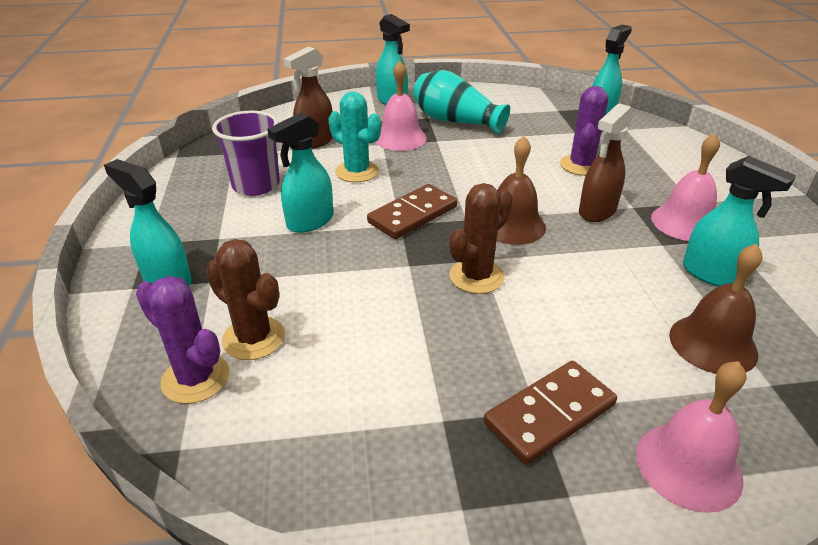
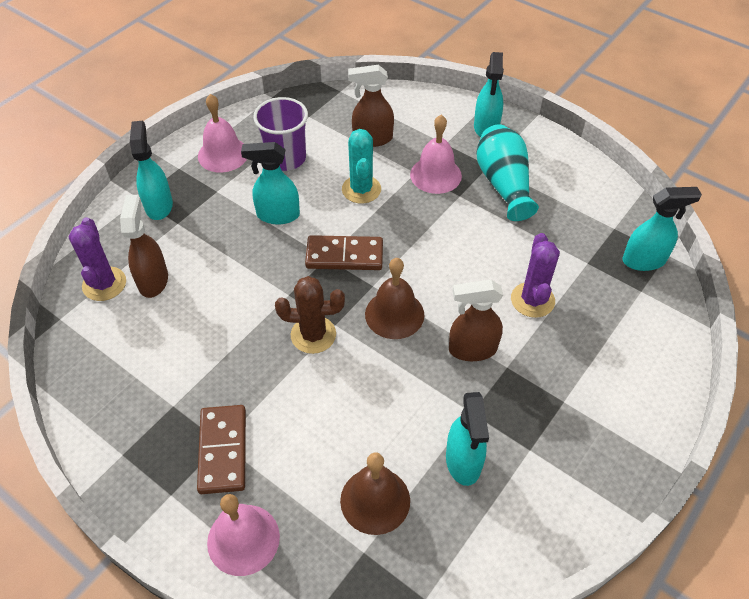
camera: 45 degrees right, 15 degrees up
brown cactus [206,239,285,360] -> brown spray bottle [120,195,168,298]
brown domino [484,361,617,465] -> brown domino turned 75 degrees clockwise [197,405,246,494]
purple cactus [560,86,608,176] -> purple cactus turned 60 degrees counterclockwise [511,233,560,318]
pink bell [651,133,720,241] -> pink bell moved to [198,94,247,172]

